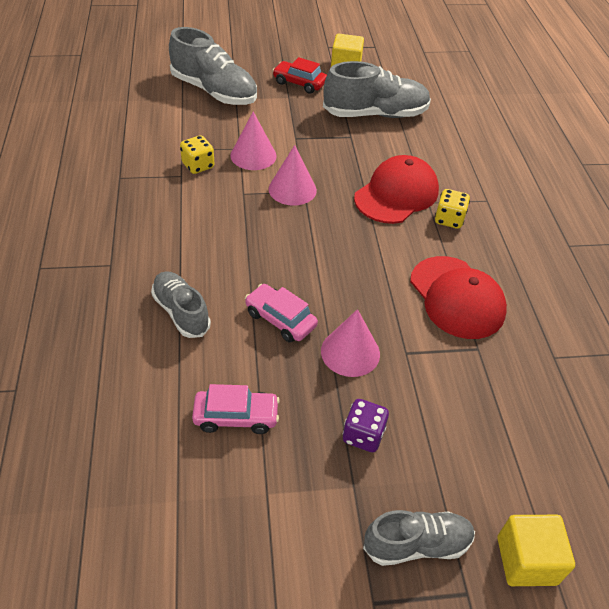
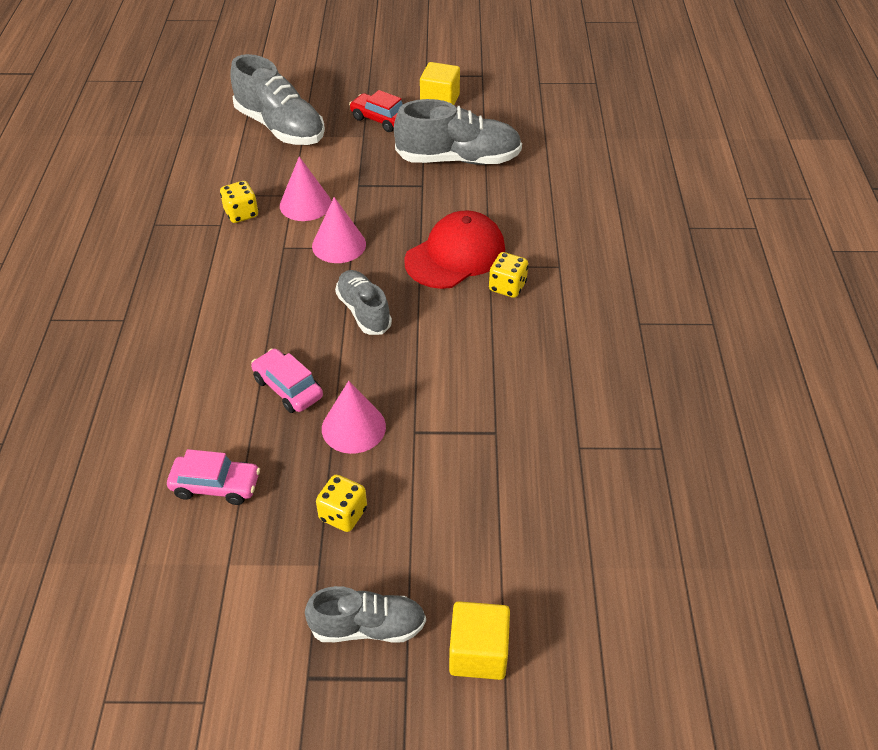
camera: 10 degrees right, 0 degrees up
grey shoe [151,271,211,338] -> grey shoe moved to [335,270,392,335]
purple dice [343,399,389,452] -> yellow dice [316,475,367,532]
red cap [410,256,507,339] -> none

